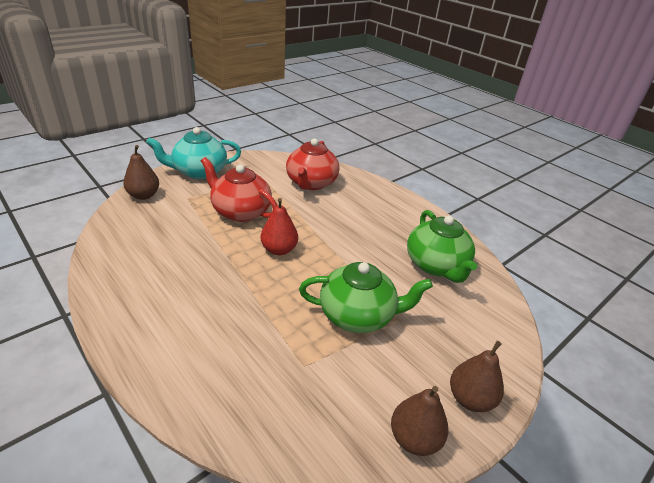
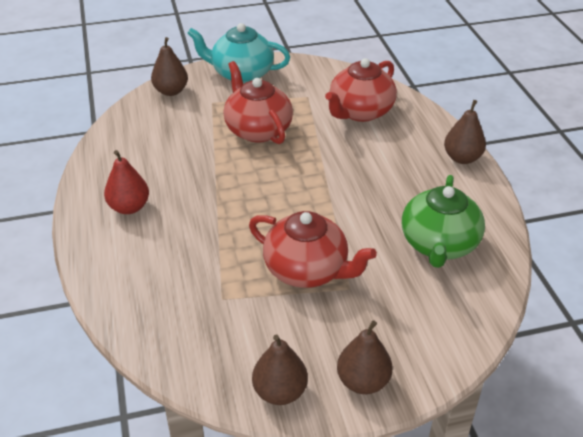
camera: 30 degrees right, 5 degrees up
red pear [260,198,298,255] -> red pear moved to [104,150,149,214]
green teapot [299,262,433,333] -> red teapot [249,211,377,288]
none -> brown pear [444,100,486,164]

